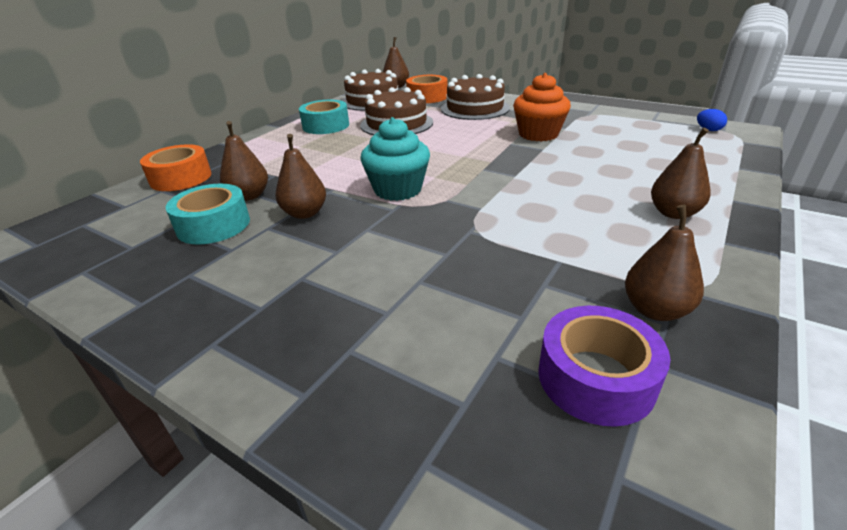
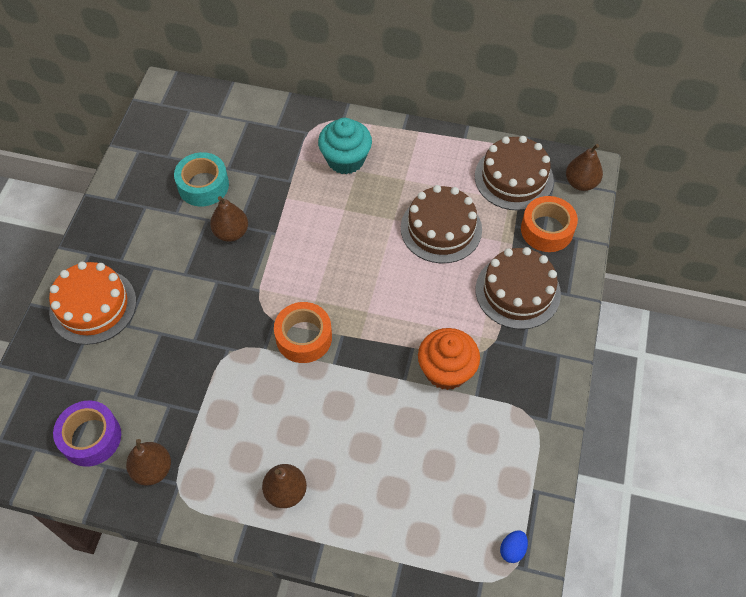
camera: 70 degrees right, 25 degrees up
orange tape [140,144,212,191] -> orange tape moved to [274,302,332,363]
brown pear [220,121,268,201] -> none
turquoise tape [299,100,349,134] -> none
turquoise cupcake [360,117,430,201] -> turquoise cupcake moved to [318,118,372,174]
none -> orange cake [49,261,136,345]

